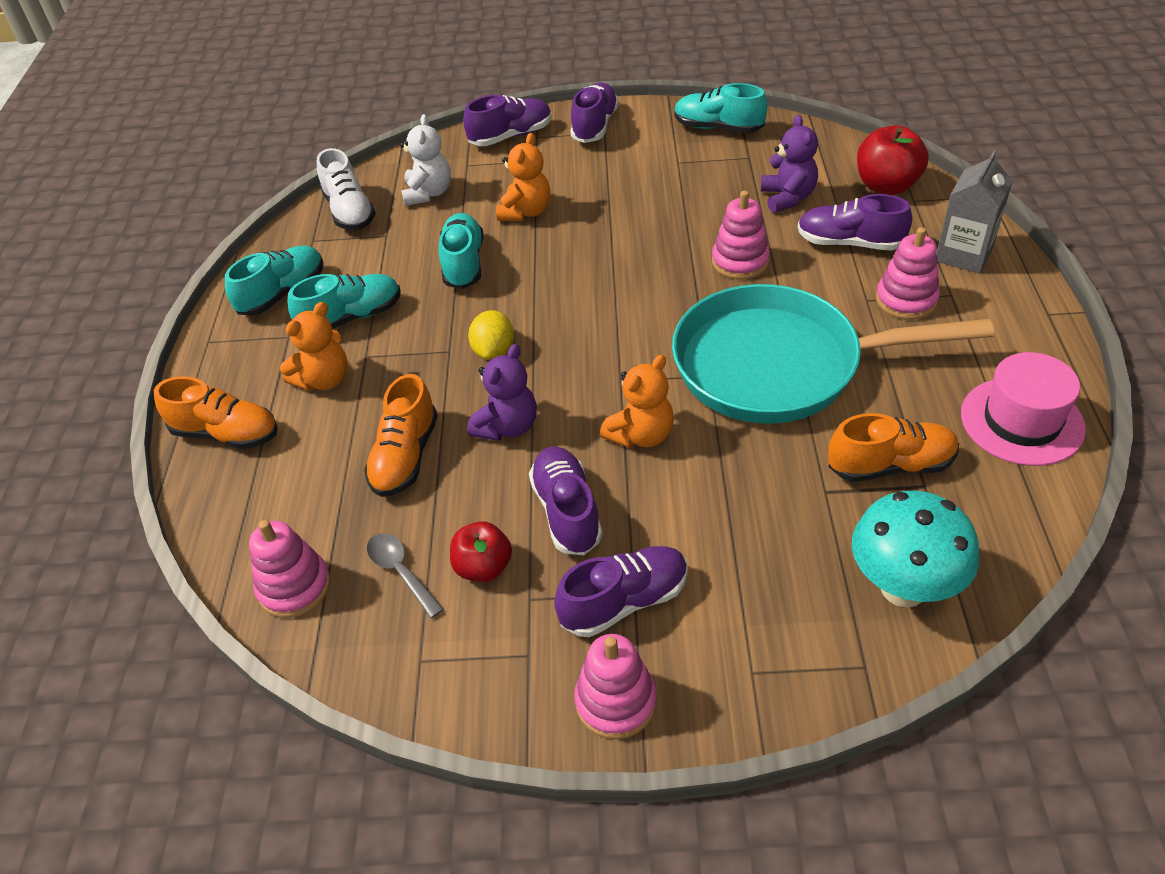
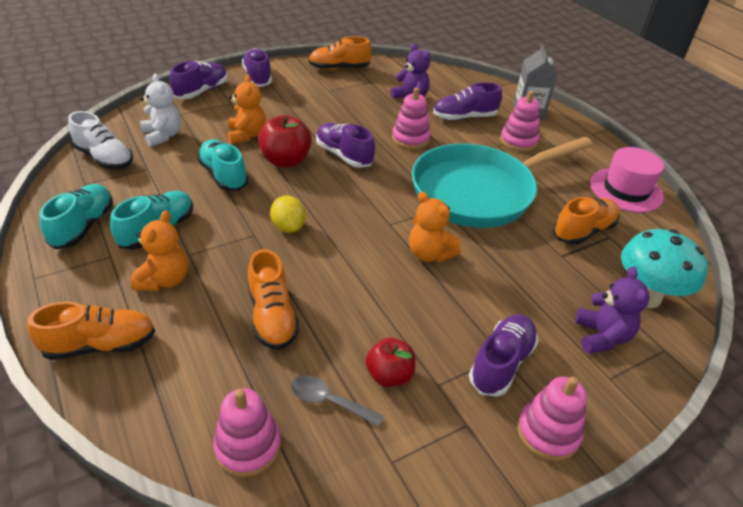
camera: 35 degrees left, 5 degrees down
purple teddy bear [467,344,537,441] -> purple teddy bear moved to [575,267,650,353]
purple shoe [529,446,602,555] -> purple shoe moved to [316,123,375,168]
orange teddy bear [600,355,674,448] -> orange teddy bear turned 120 degrees clockwise [409,192,461,262]
turquoise shoe [674,83,767,133] -> orange shoe [309,36,372,70]
red apple [857,125,929,195] -> red apple moved to [258,115,312,167]

